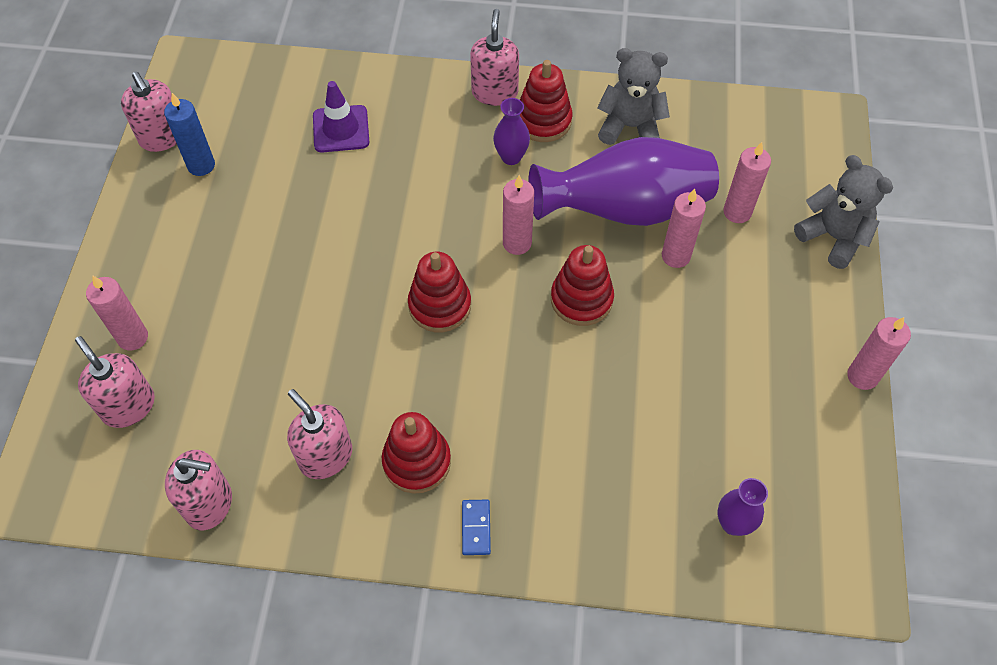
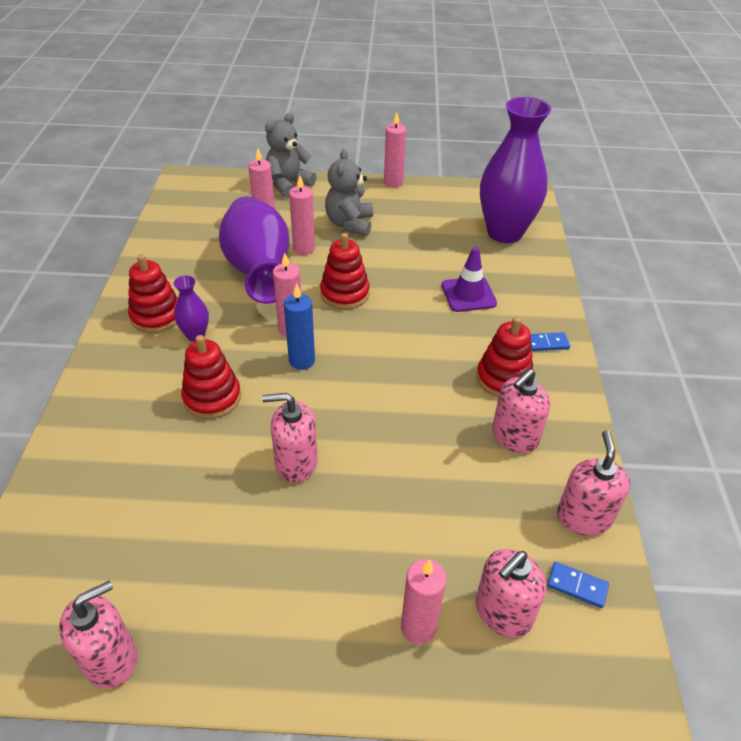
camera: 95 degrees left, 15 degrees down
blue candle [164,93,215,176] -> blue candle moved to [284,283,315,370]
purple traffic cone [313,81,369,153] -> purple traffic cone moved to [442,247,497,312]
red stacking toy [408,252,471,332] -> red stacking toy moved to [181,335,241,419]
pink soap dispenser [470,9,519,106] -> pink soap dispenser moved to [262,393,318,483]
grey teddy bear [597,48,670,145] -> grey teddy bear moved to [325,149,373,236]
purple vase [717,478,768,536] -> purple vase [480,97,551,243], size x2.30
none -> blue domino [547,562,609,608]

